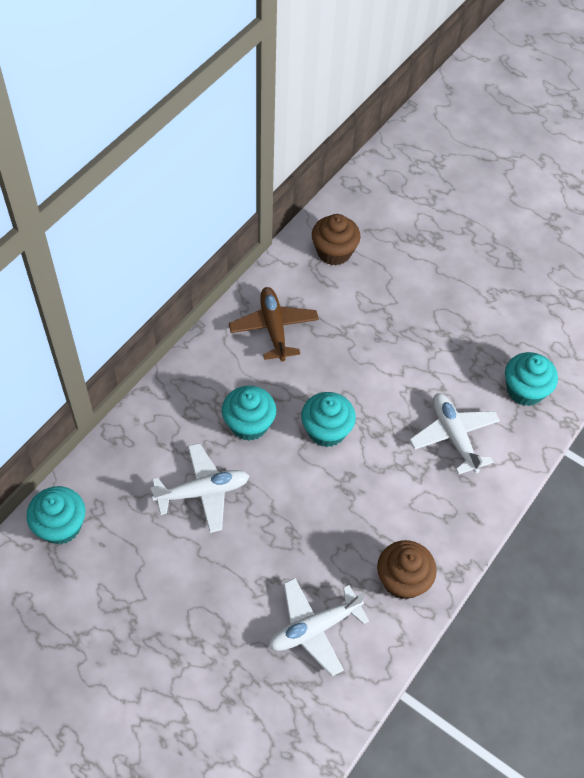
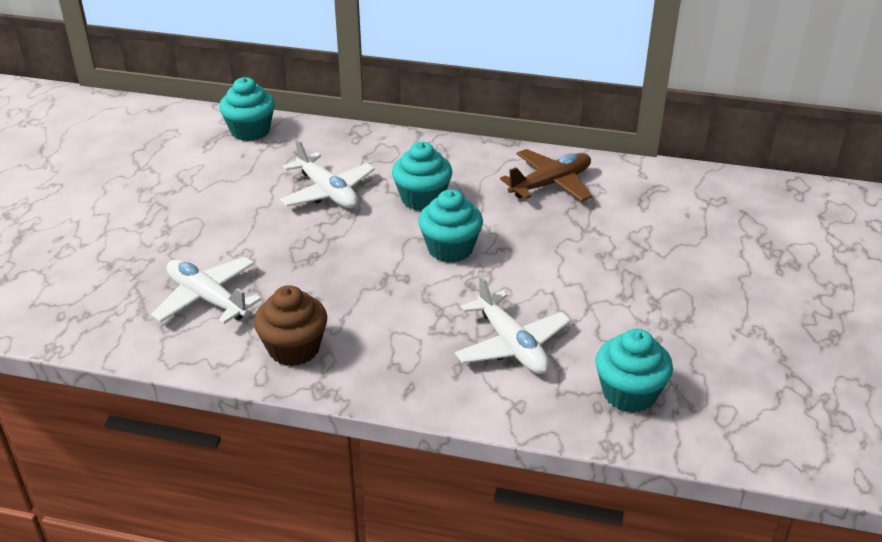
camera: 70 degrees right, 20 degrees down
brown cupcake [312,214,360,265] -> none
white plane [409,393,500,475] -> white plane turned 105 degrees clockwise [455,275,571,374]

